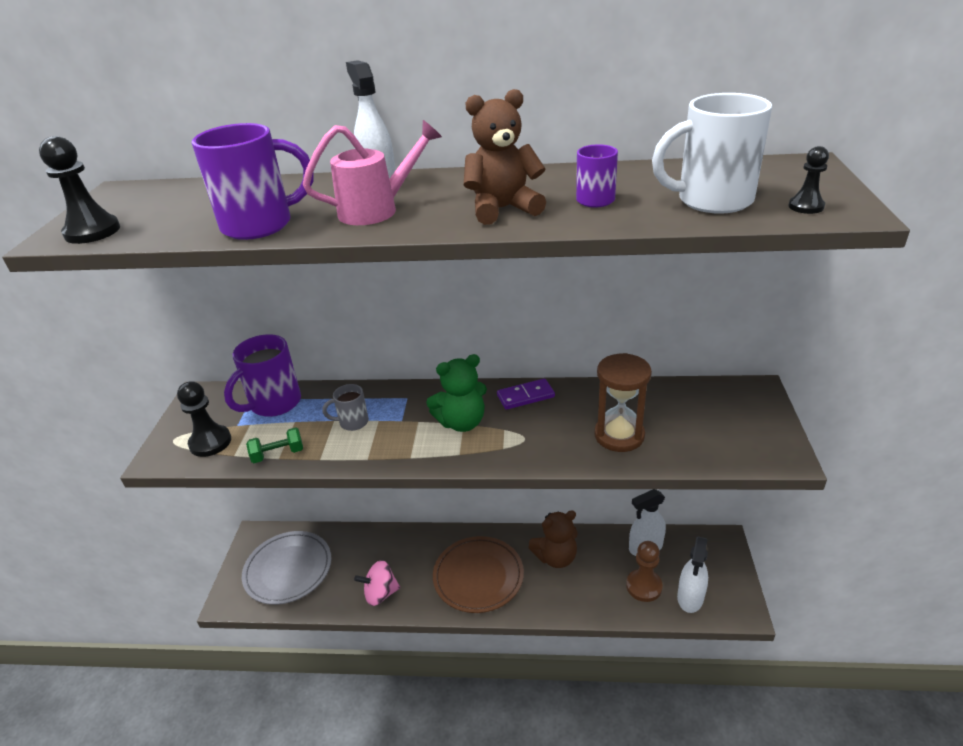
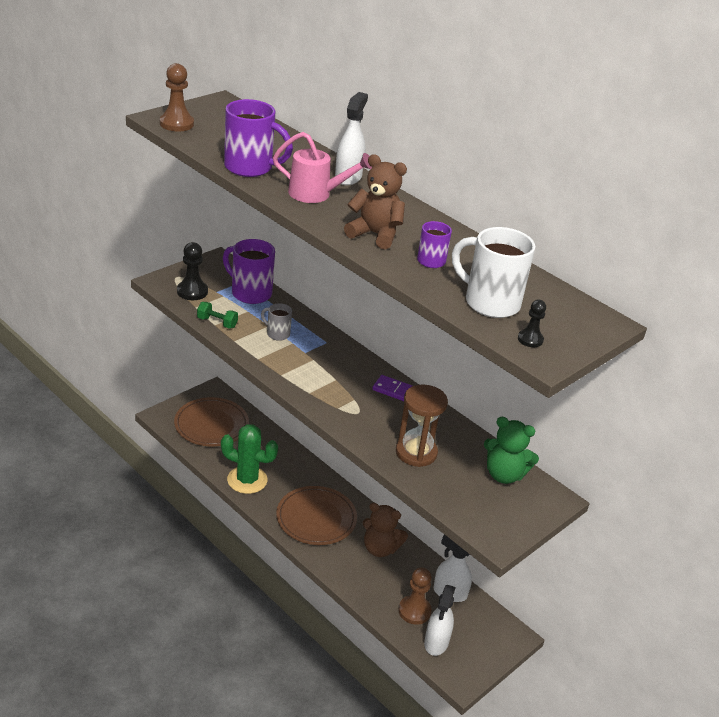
camera: 35 degrees right, 0 degrees up
black pawn [39,136,120,244] -> brown pawn [160,63,194,131]
purple mug [224,334,301,417] -> purple mug turned 45 degrees clockwise [223,239,275,304]
grey plate [242,531,331,605] -> brown plate [174,397,249,446]
pink spinning top [354,560,400,606] -> green cactus [221,424,278,494]
green teddy bear [426,354,487,432] -> green teddy bear moved to [484,417,539,484]
white spray bottle [677,537,708,613] -> white spray bottle turned 45 degrees counterclockwise [424,585,456,656]

